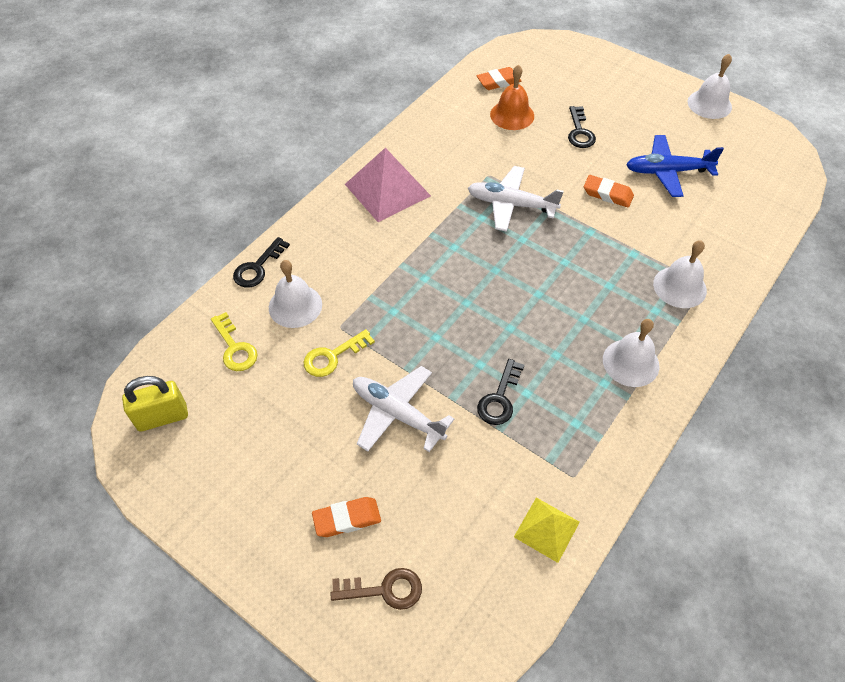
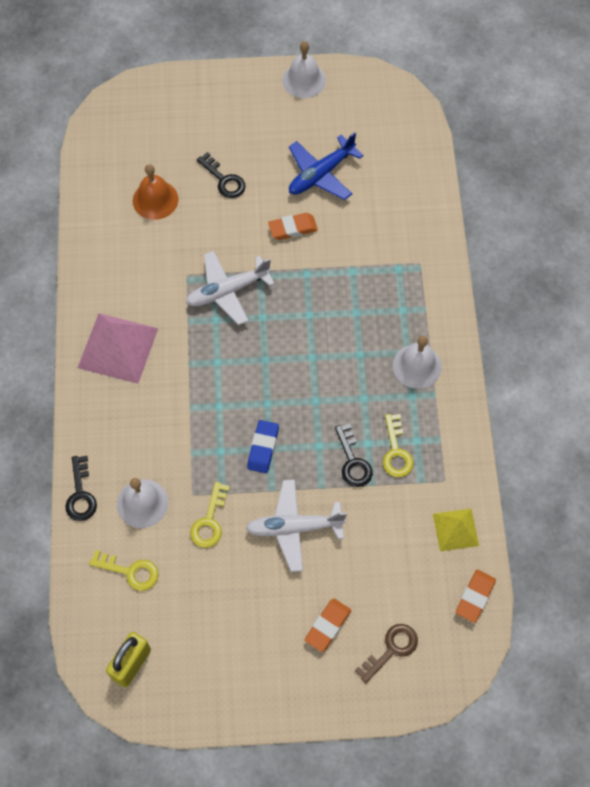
camera: 40 degrees left, 10 degrees up
orange eraser [477,67,521,90] -> orange eraser moved to [456,570,496,623]
white bell [653,240,707,308] -> none
none -> blue eraser [247,420,279,473]
none -> yellow key [383,414,414,477]

